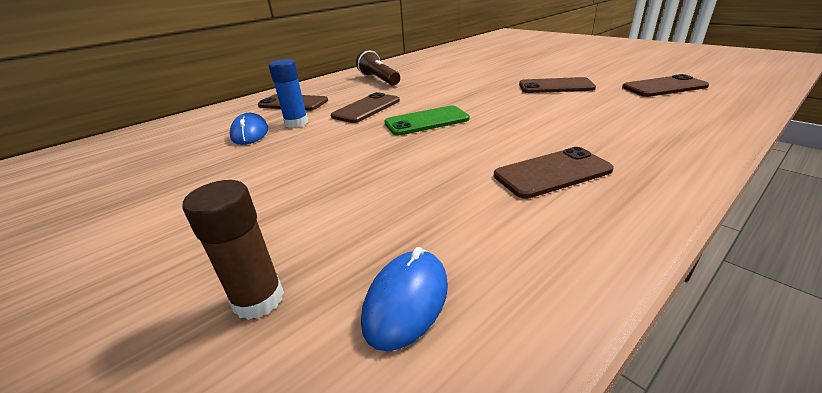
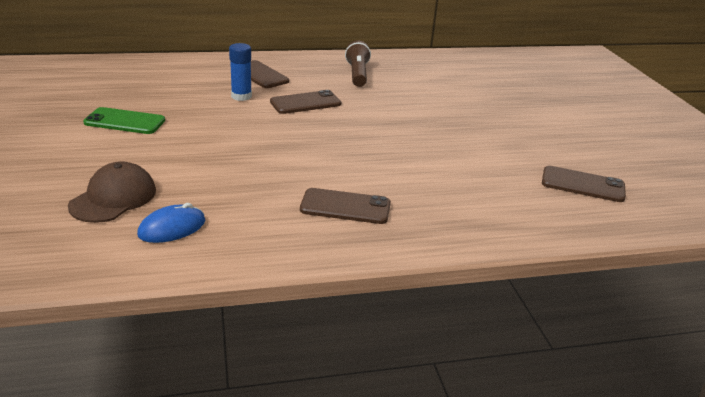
camera: 25 degrees right, 0 degrees up
brown glue stick [182,180,284,320] -> brown cap [68,161,156,223]
blue mouse [230,113,268,145] -> none
green phone [384,105,470,135] -> green phone moved to [83,107,165,134]
brown phone [519,77,596,93] -> none

